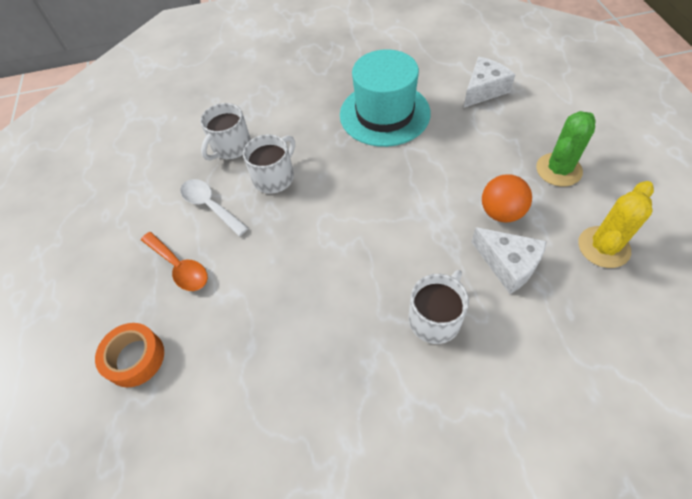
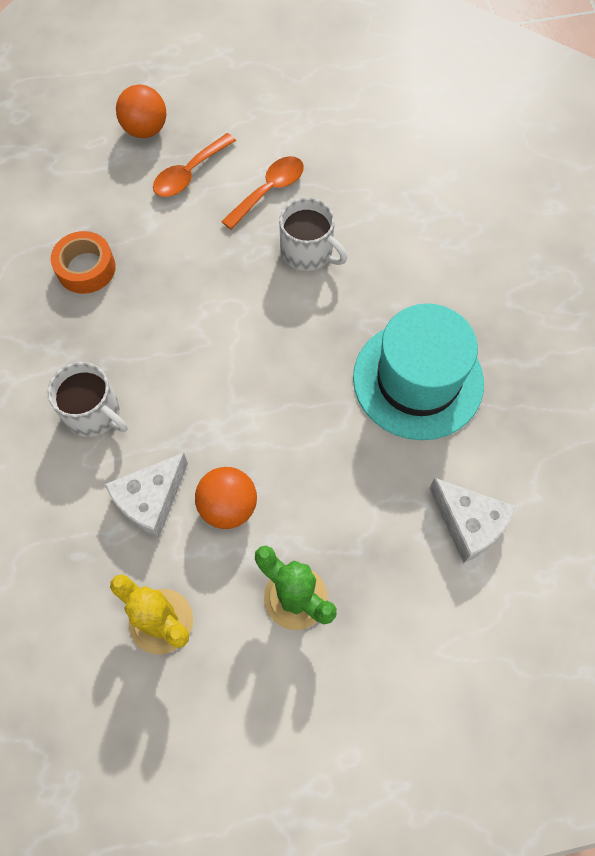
camera: 85 degrees right, 10 degrees up
orange tape [95,323,164,387] -> orange tape moved to [51,231,116,294]
white spoon [180,179,248,236] -> orange spoon [221,156,304,230]
white mug [200,103,251,161] -> none
none -> orange ball [116,85,167,138]

